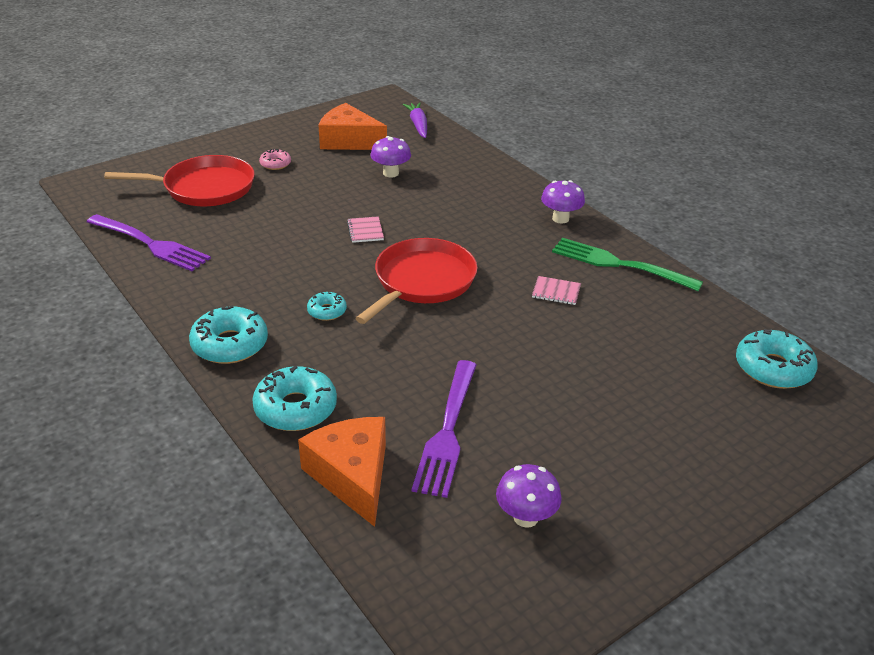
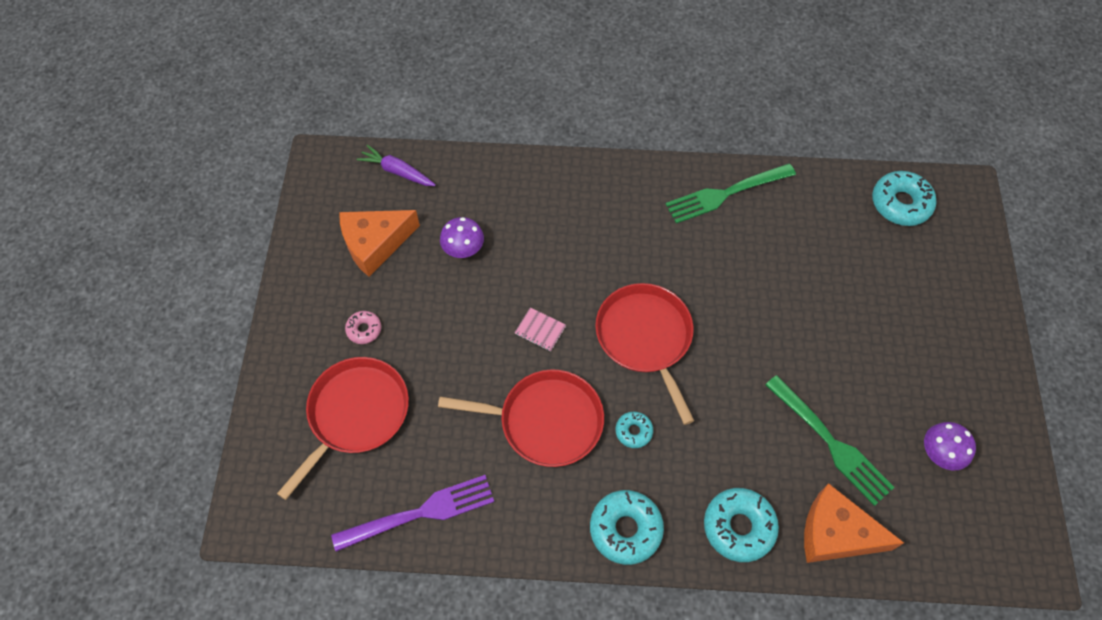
camera: 50 degrees left, 25 degrees up
purple fork [412,360,477,498] -> green fork [765,375,895,506]
pink notebook [532,276,581,305] -> none
purple mushroom [541,180,585,224] -> none
none -> red pan [438,370,604,467]

